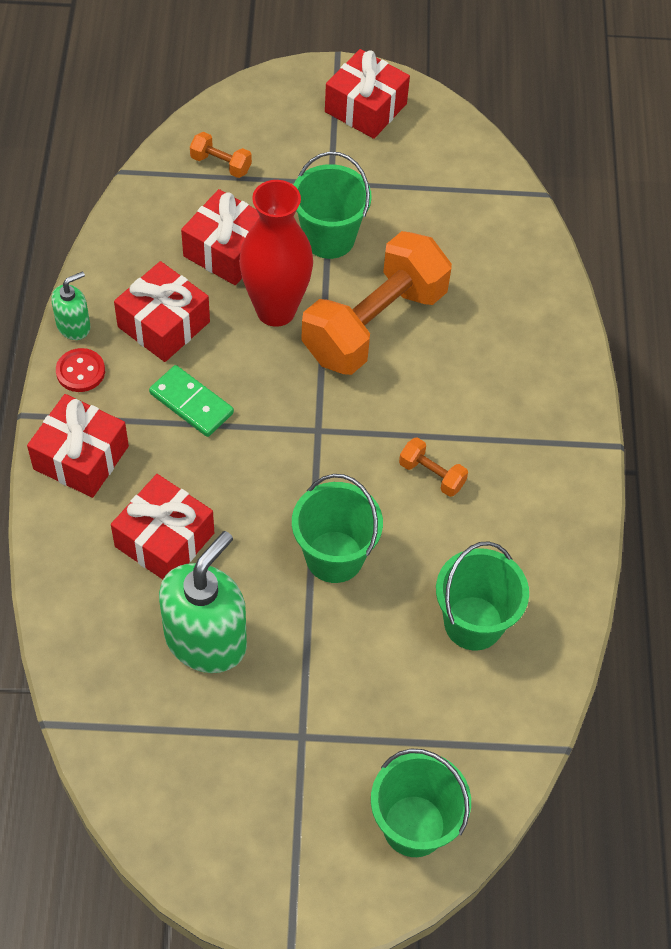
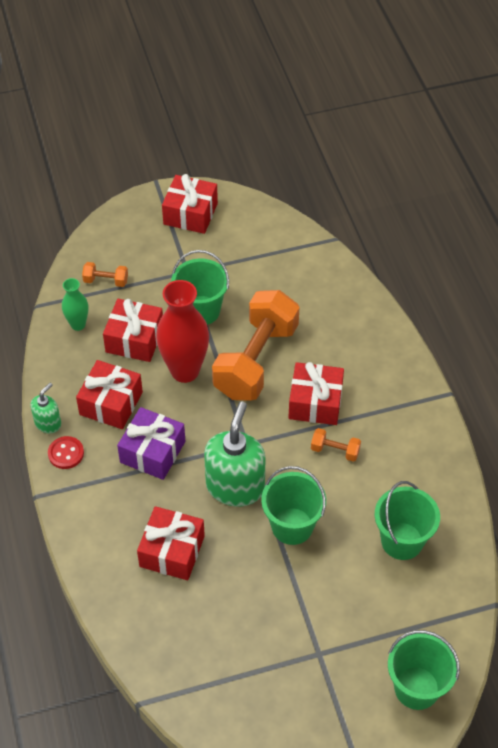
camera: 15 degrees left, 5 degrees down
red gift [27,394,129,498] -> red gift moved to [288,362,344,425]
green domino [149,365,234,437] -> purple gift [117,407,185,480]
green soap dispenser [159,531,247,673] -> green soap dispenser moved to [204,402,266,507]
none -> green vase [62,278,88,331]

